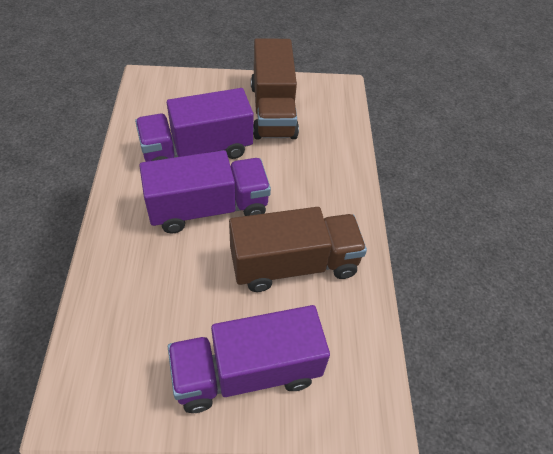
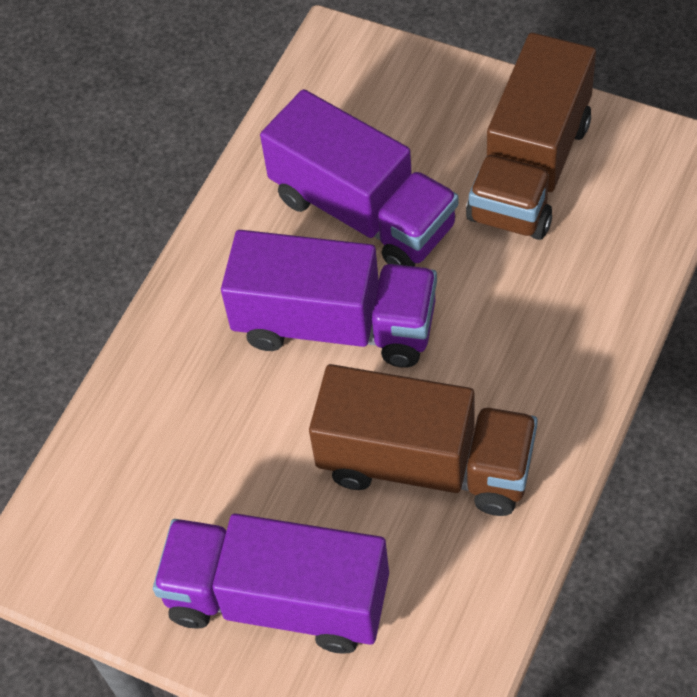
camera: 35 degrees right, 5 degrees up
purple truck [135,88,254,162] -> purple truck turned 150 degrees counterclockwise [260,89,458,267]

